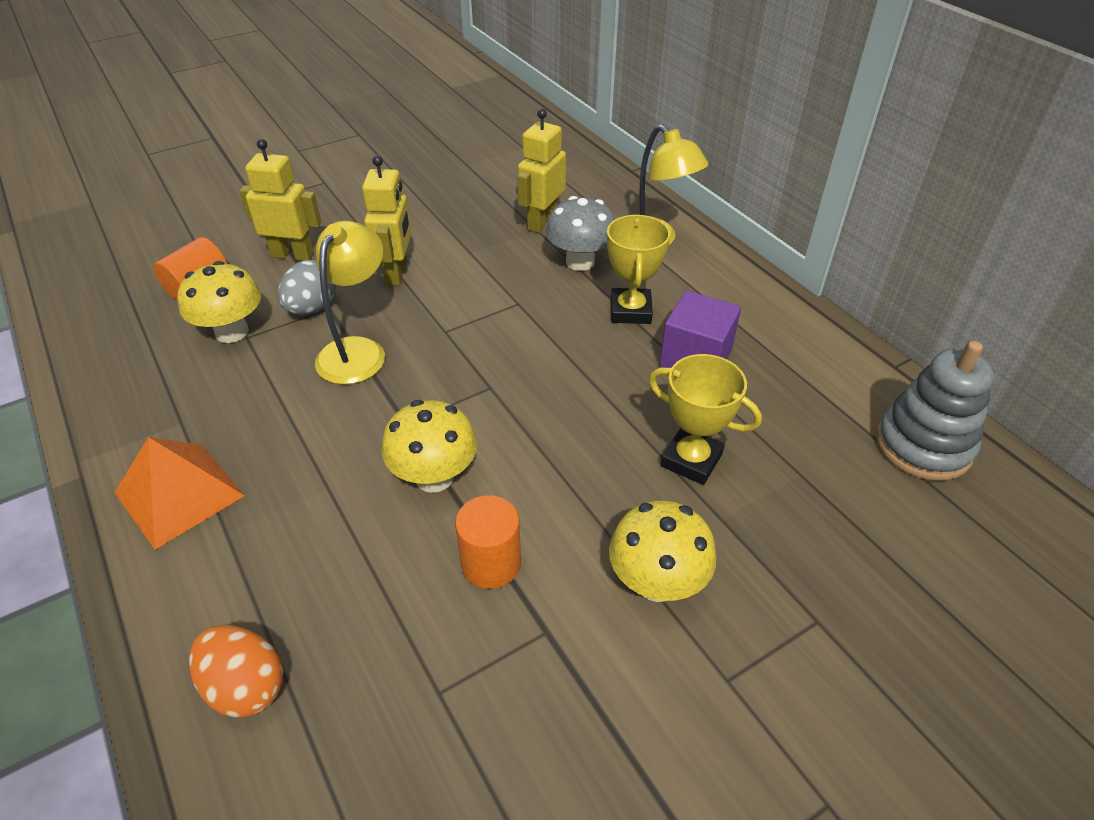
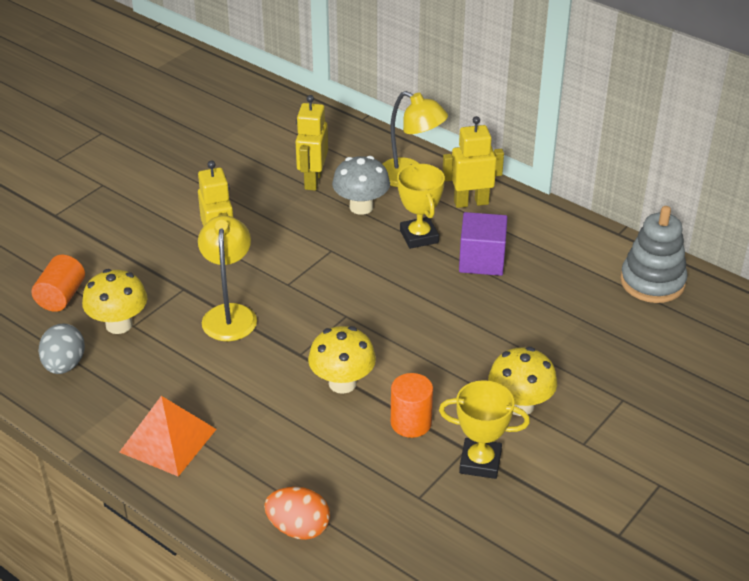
camera: 20 degrees left, 5 degrees down
yellow robot [240,139,321,261] -> yellow robot moved to [443,116,504,208]
grey egg [278,260,336,315] -> grey egg moved to [39,323,85,374]
yellow trophy [649,354,762,485] -> yellow trophy moved to [439,380,530,479]

